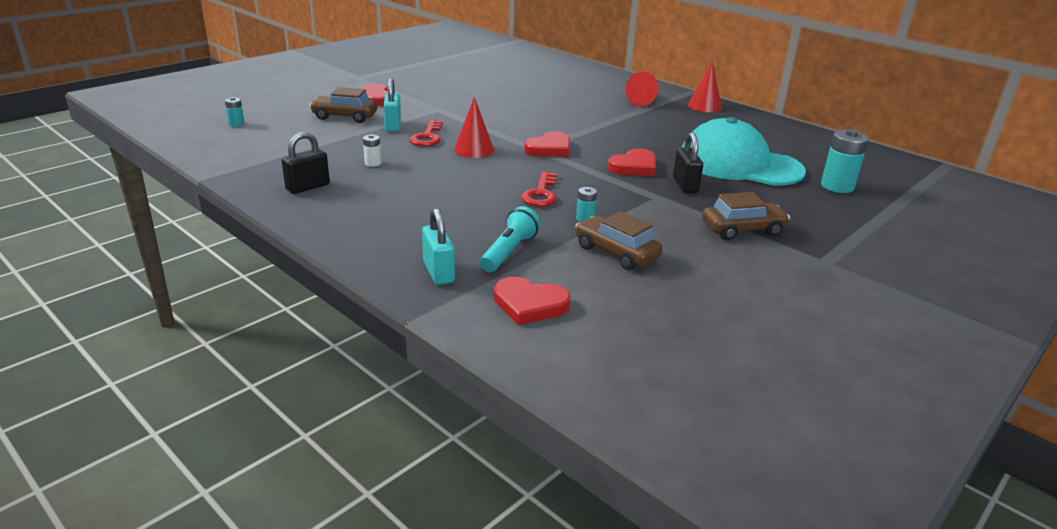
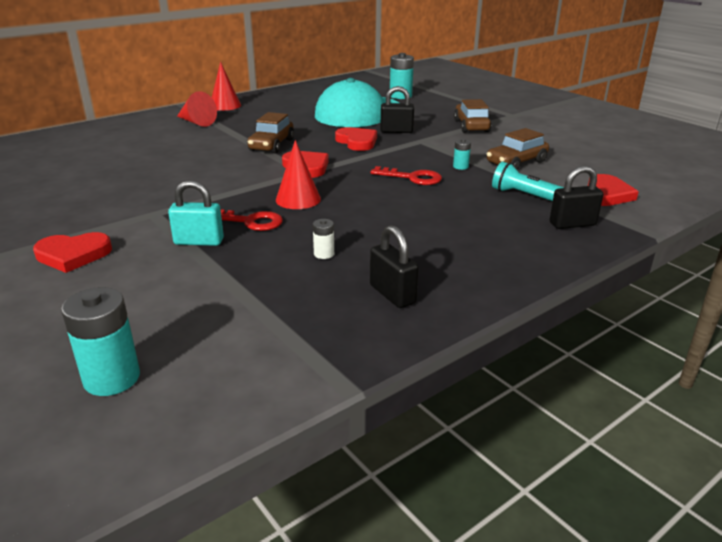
camera: 80 degrees left, 0 degrees up
turquoise battery [225,97,245,127] -> turquoise battery [61,287,140,396], size x1.96
brown car [309,87,378,123] -> brown car moved to [247,112,294,153]
turquoise padlock [422,208,455,285] -> black padlock [549,165,603,229]

